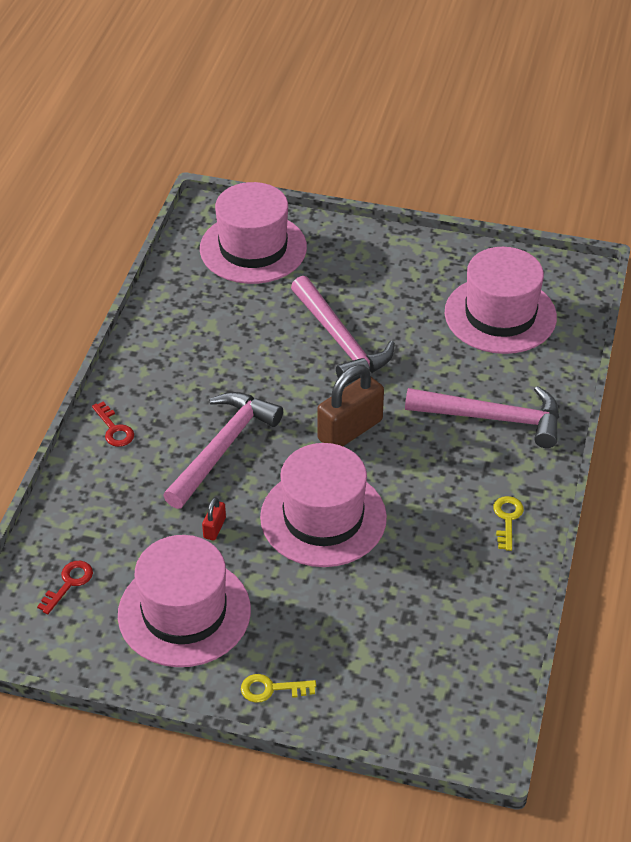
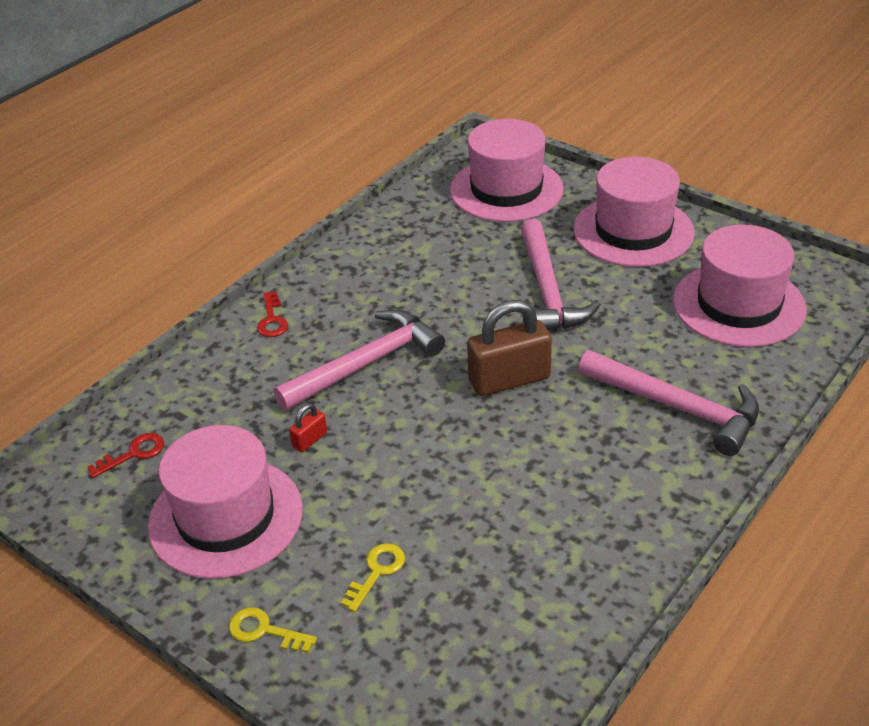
camera: 25 degrees right, 5 degrees down
pink hat [260,443,387,567] -> pink hat moved to [573,157,695,267]
yellow key [493,496,524,551] -> yellow key moved to [341,543,405,612]

